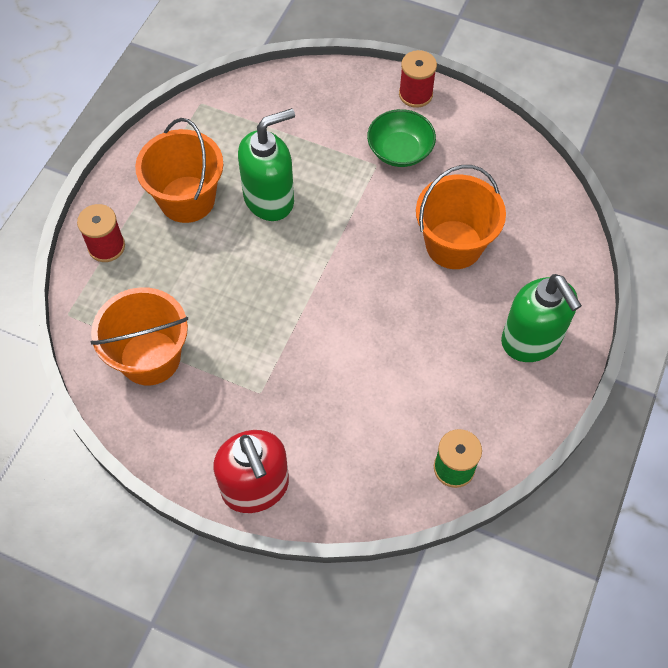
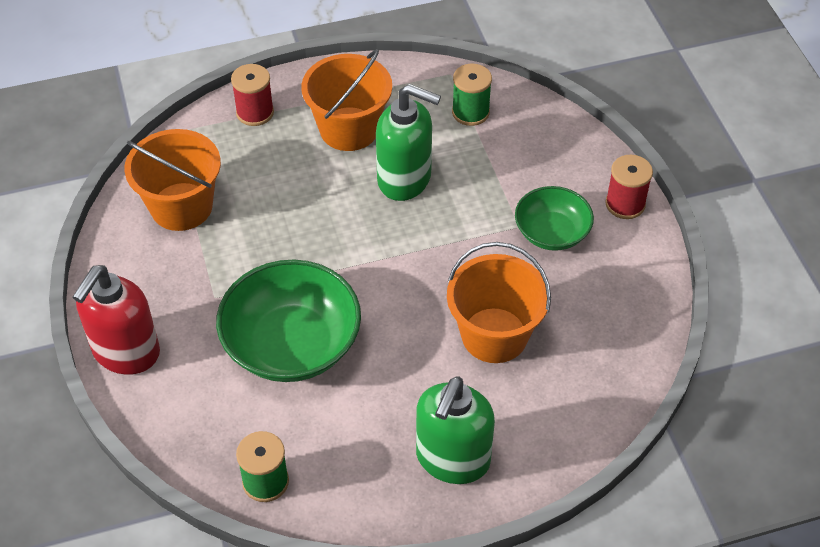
camera: 50 degrees right, 10 degrees down
none -> green bowl [216,260,361,382]
none -> green spool [452,64,492,126]

